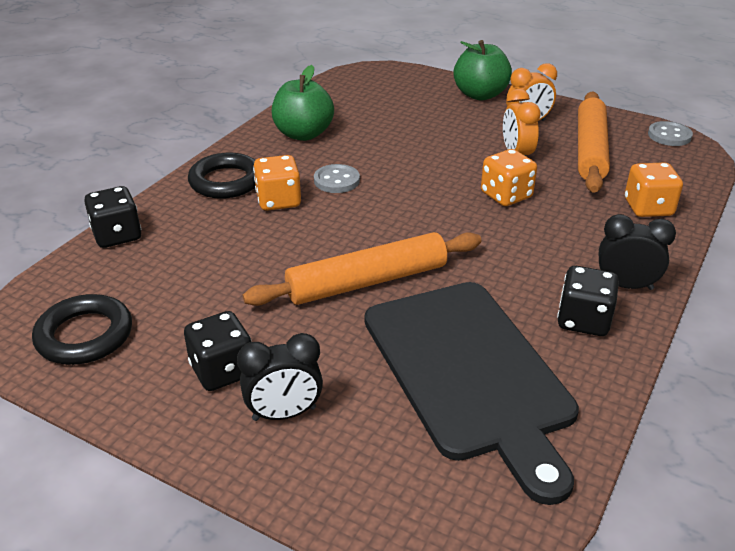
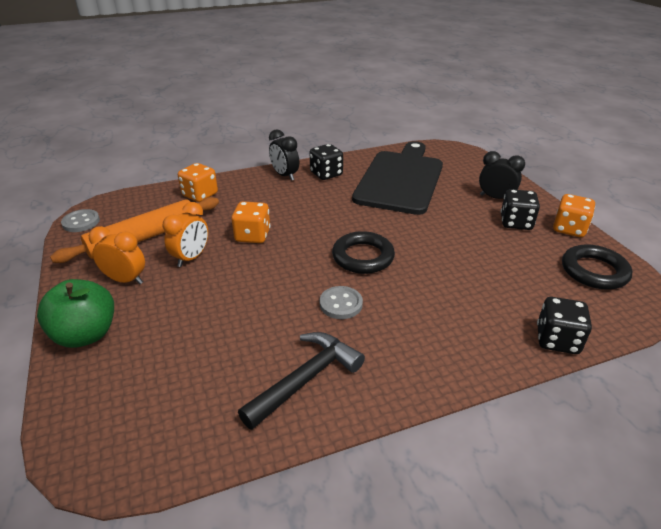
camera: 140 degrees left, 0 degrees up
black ring [188,152,255,199] -> black ring moved to [332,231,395,274]
orange rolling pin [243,232,482,306] -> none
orange dice [253,155,301,211] -> orange dice moved to [553,194,595,237]
green apple [272,65,334,141] -> black hammer [238,332,365,430]

